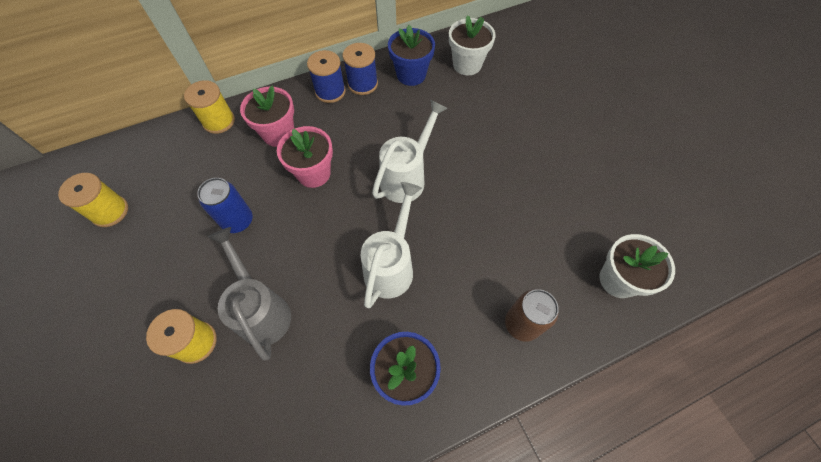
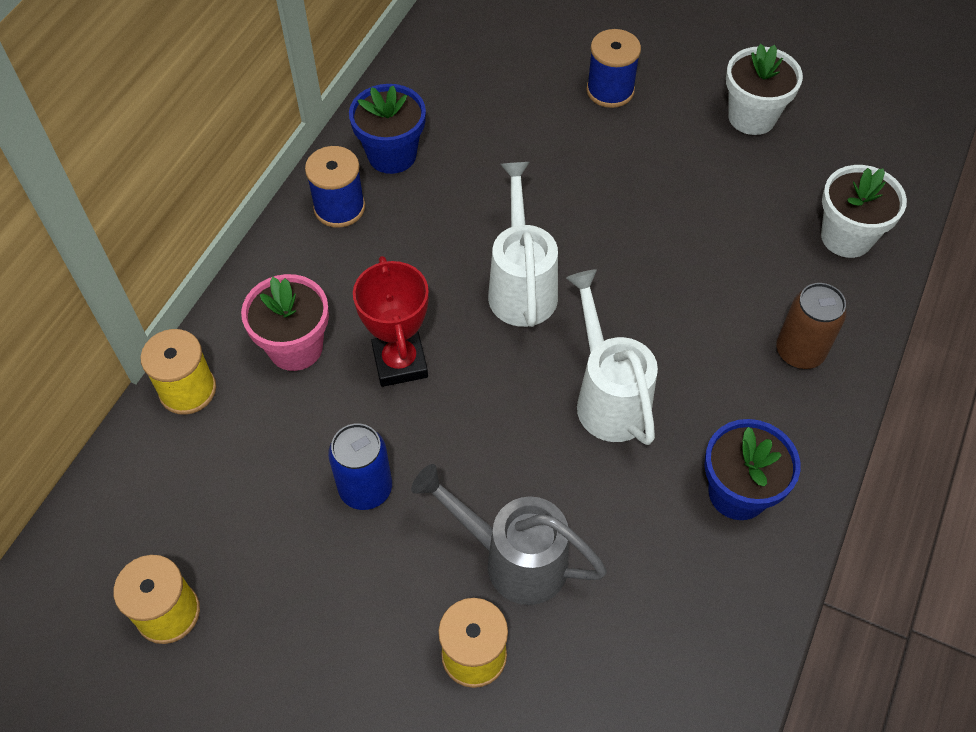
camera: 40 degrees left, 5 degrees down
pink flower pot [277,126,333,188] -> red trophy [353,256,429,387]
blue spool [307,50,346,103] -> blue spool moved to [586,29,641,108]
white flower pot [449,15,496,75] -> white flower pot moved to [726,44,803,135]

